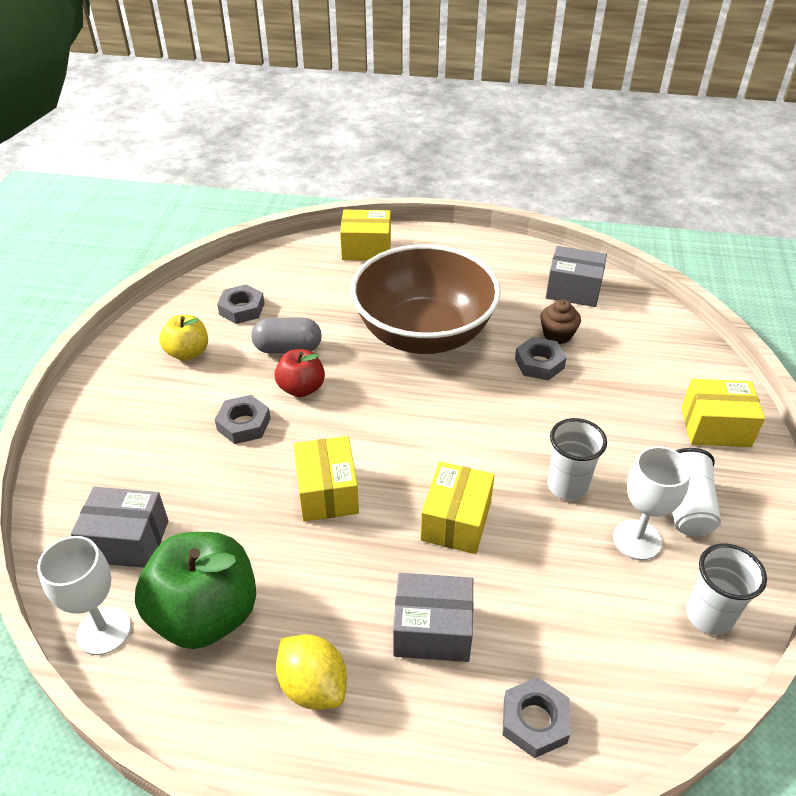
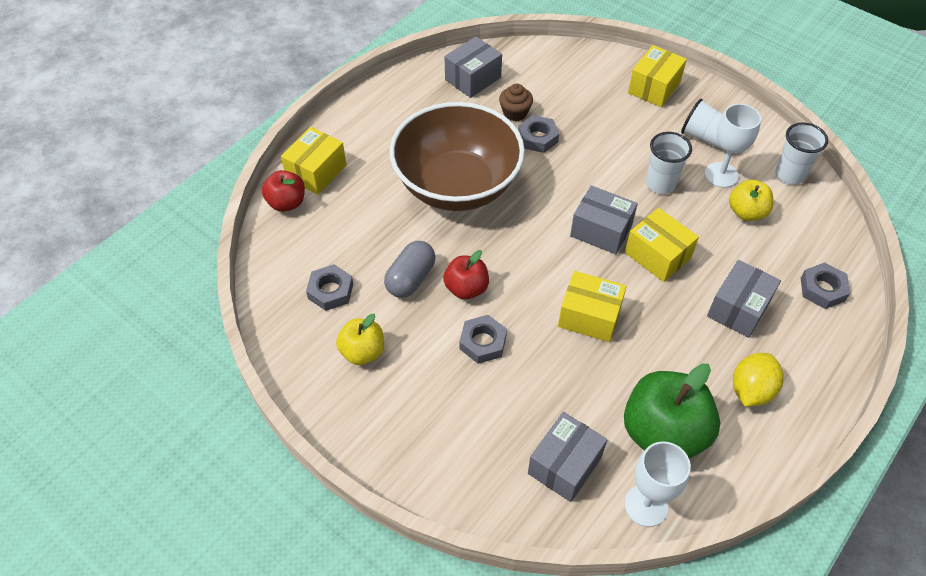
camera: 60 degrees left, 10 degrees up
yellow lemon [276,634,347,710] -> yellow lemon turned 45 degrees counterclockwise [733,353,783,407]
none -> red apple [262,170,305,212]
none -> grey box [570,185,638,255]
none -> yellow apple [729,179,773,221]

